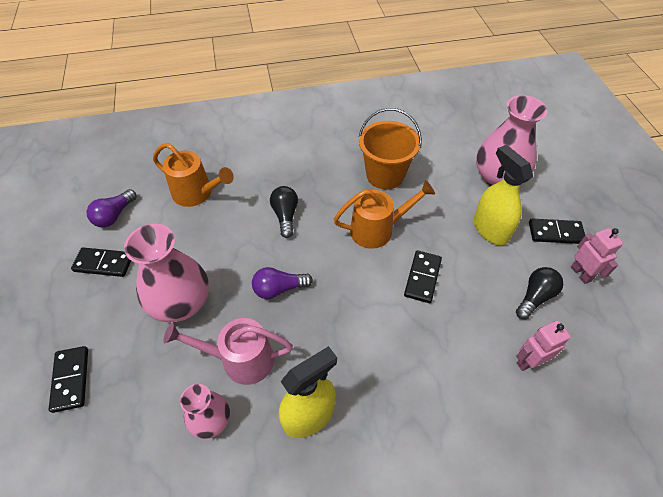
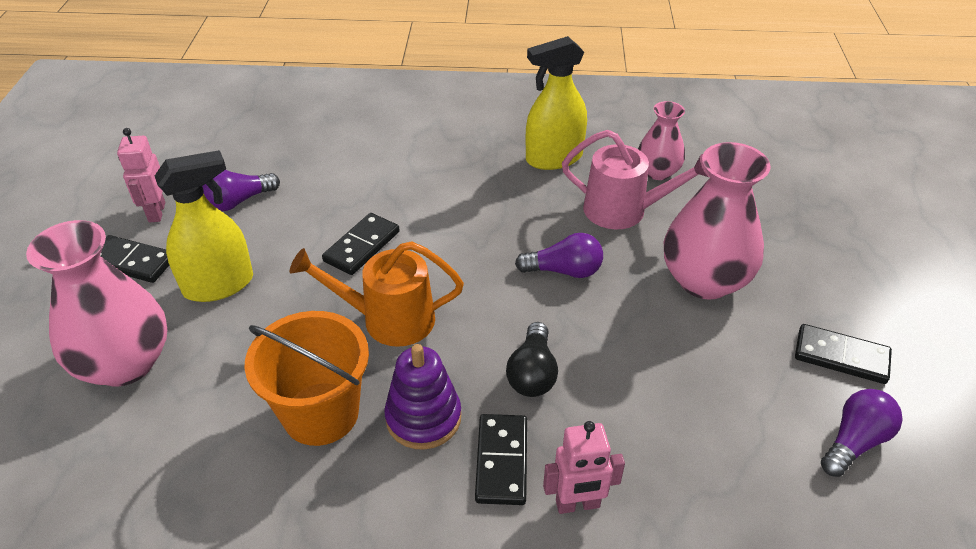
camera: 165 degrees left, 10 degrees down
black domino [49,346,88,413] -> black domino moved to [475,414,527,505]
orange watering can [153,143,234,207] -> none
yellow spray bottle [474,145,533,245] -> yellow spray bottle turned 105 degrees counterclockwise [155,150,253,302]
black light bulb [516,267,563,319] -> purple light bulb [202,170,280,211]
pink robot [516,321,571,371] -> pink robot moved to [543,421,625,514]
none -> purple stacking toy [384,344,461,450]

